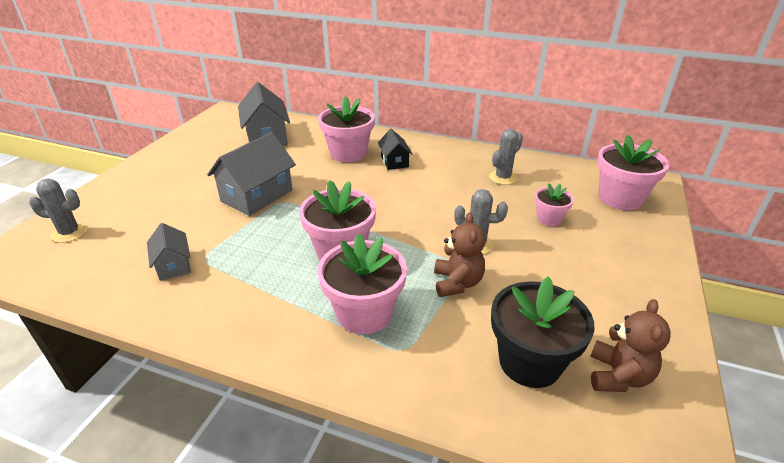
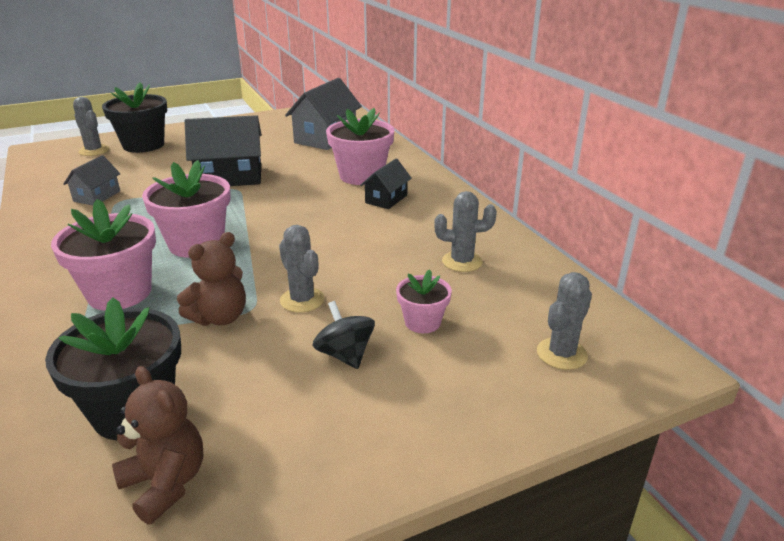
camera: 45 degrees right, 5 degrees down
grey house [207,132,296,216] -> black house [184,115,262,186]
brown teddy bear [591,299,671,392] -> brown teddy bear turned 105 degrees counterclockwise [112,366,203,524]
pink flower pot [597,135,669,210] -> grey cactus [537,272,592,370]
none -> black flower pot [102,82,167,153]
none -> black spinning top [312,301,375,369]

